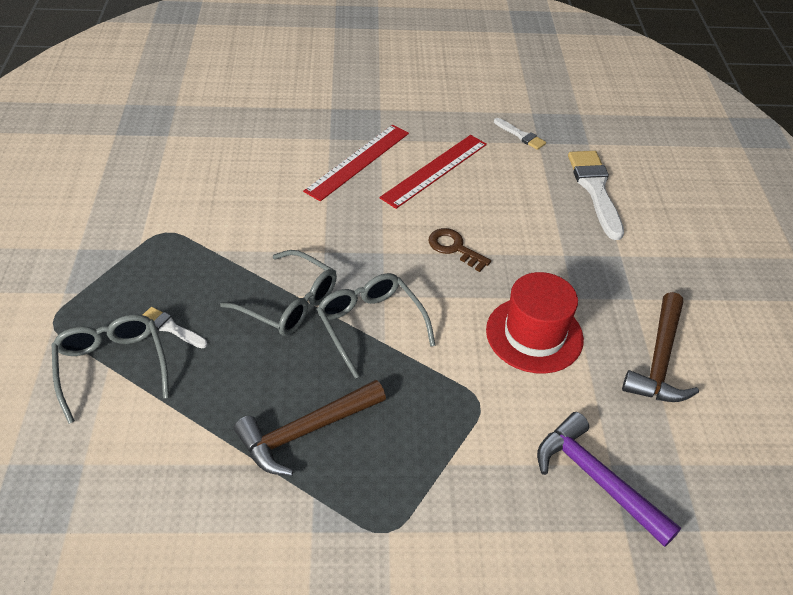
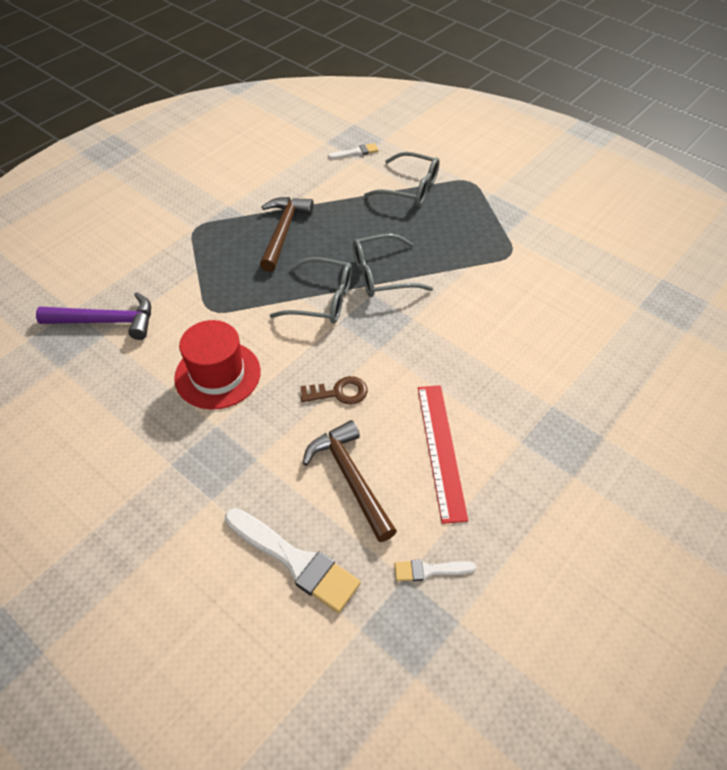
camera: 135 degrees right, 5 degrees up
white brush [143,307,207,348] -> white brush moved to [328,143,379,159]
red ruler [303,125,409,201] -> none
brown hammer [622,292,699,402] -> brown hammer moved to [302,420,397,542]

